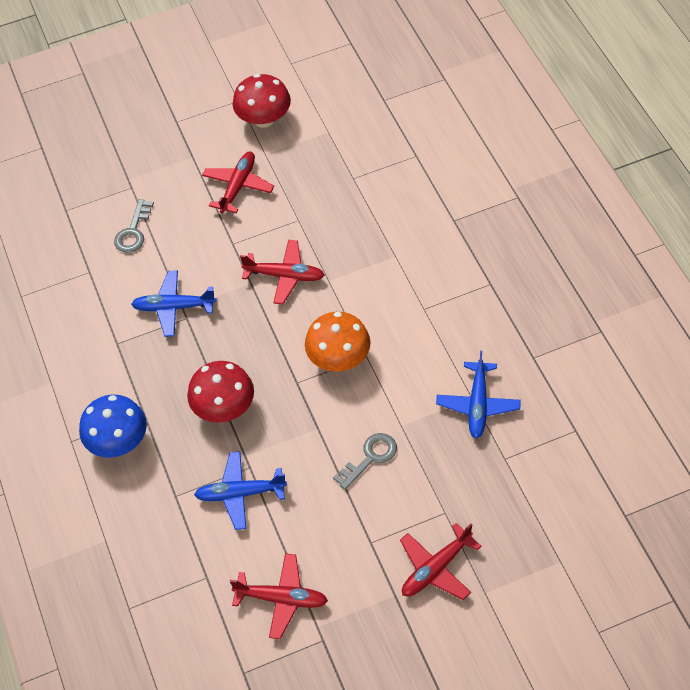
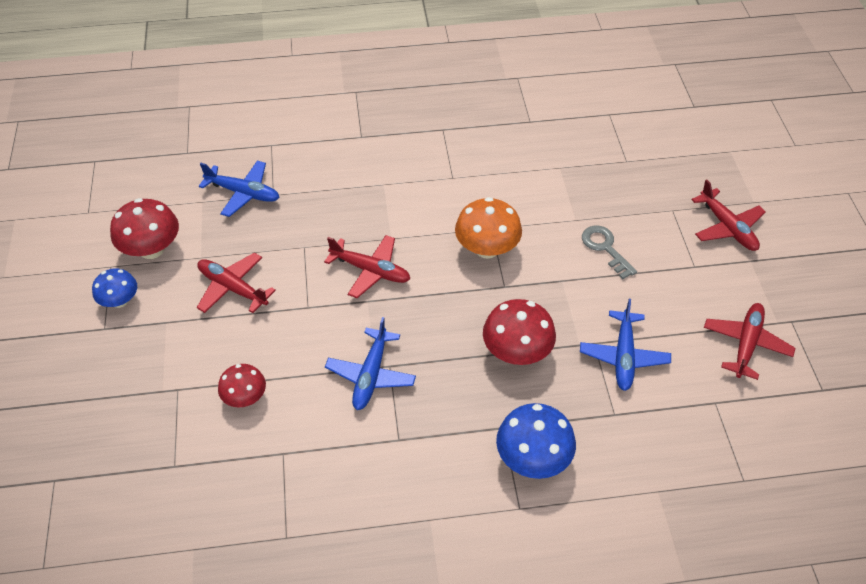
camera: 80 degrees left, 5 degrees down
grey key [114,199,154,253] -> red mushroom [218,364,266,408]
red plane [240,240,325,305] -> red plane turned 90 degrees clockwise [324,235,410,298]
blue plane [436,351,521,439] -> blue plane moved to [199,161,279,217]
none -> blue mushroom [92,269,137,308]

